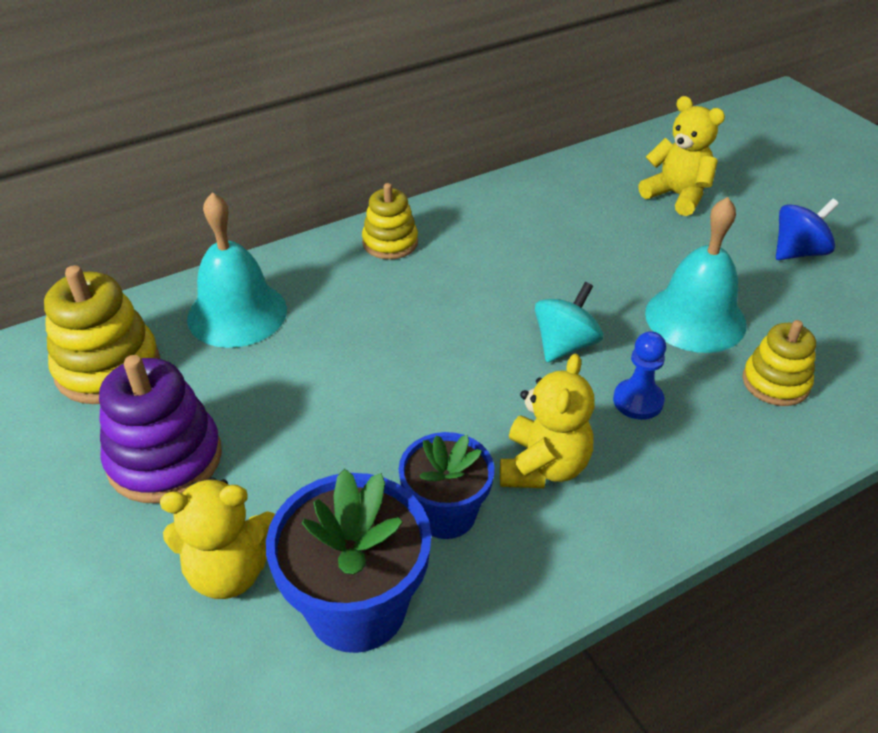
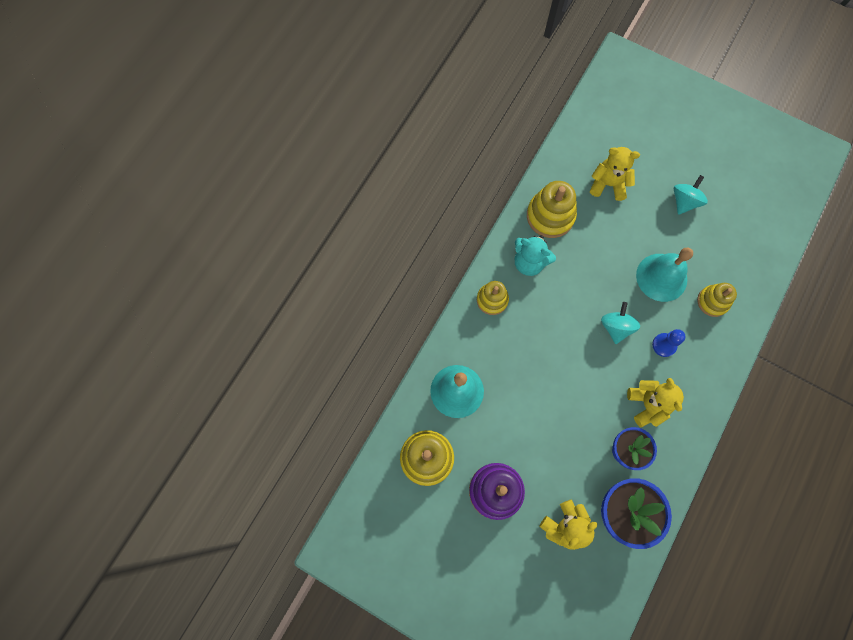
camera: 30 degrees left, 30 degrees up
blue spinning top [776,199,839,260] -> turquoise spinning top [674,175,708,215]
none -> turquoise teddy bear [515,235,556,276]
none -> yellow stacking toy [527,181,577,238]

